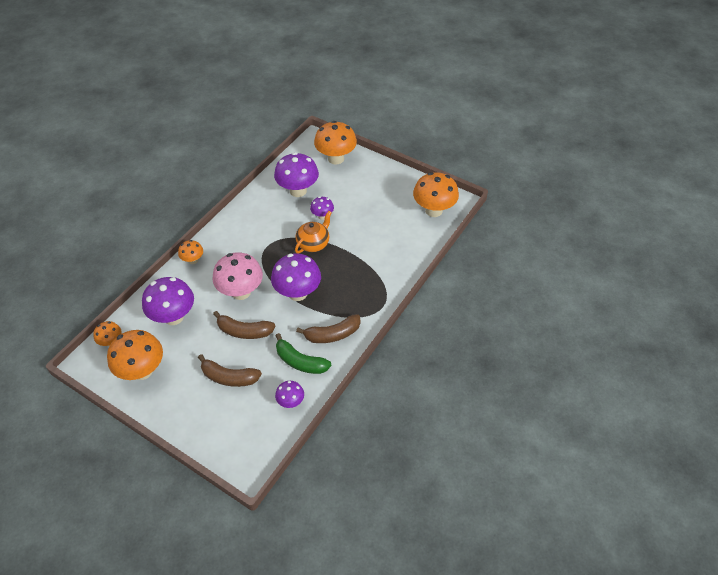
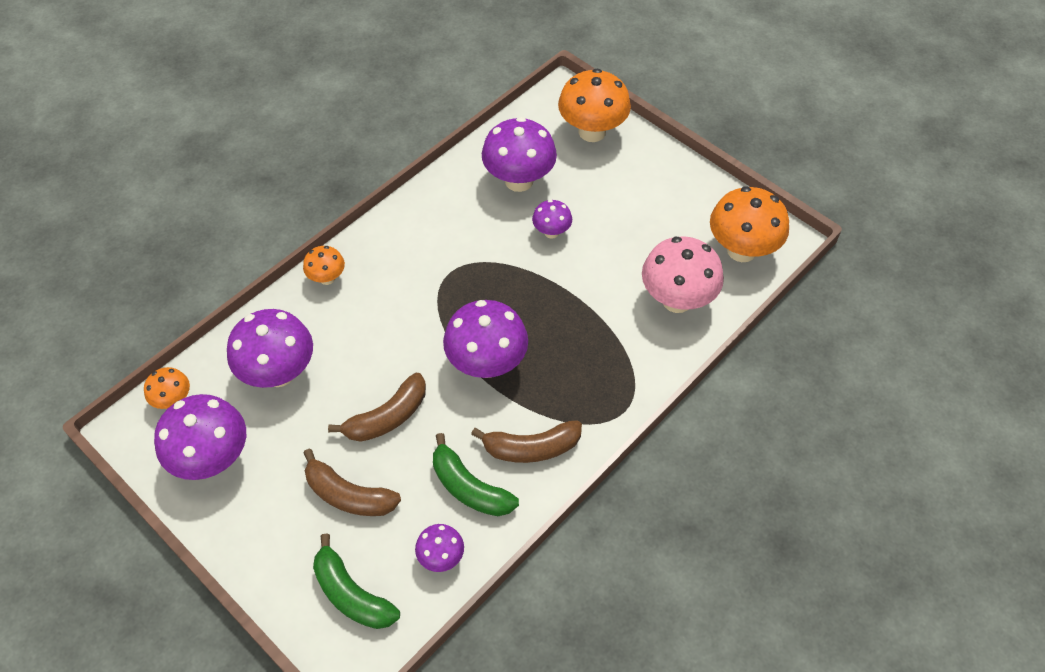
camera: 10 degrees right, 5 degrees up
orange mushroom [107,330,163,380] -> purple mushroom [154,394,246,480]
pink mushroom [212,252,263,300] -> pink mushroom moved to [642,237,724,313]
brown banana [213,311,275,339] -> brown banana turned 60 degrees counterclockwise [328,373,426,442]
orange teapot [295,211,332,254] -> none
none -> green banana [313,534,400,629]

